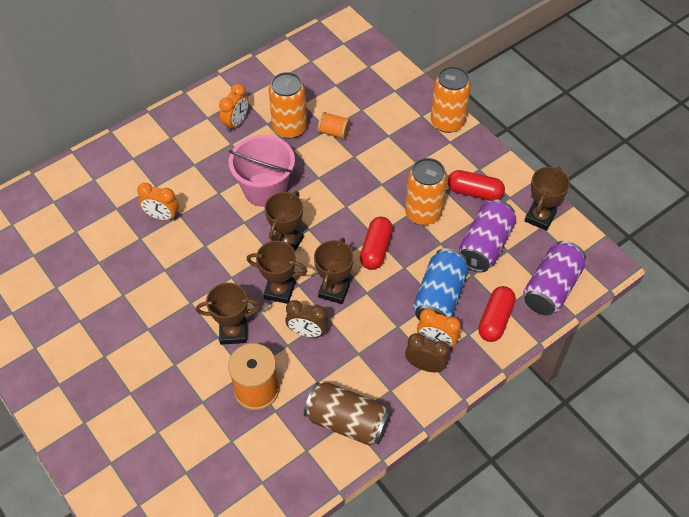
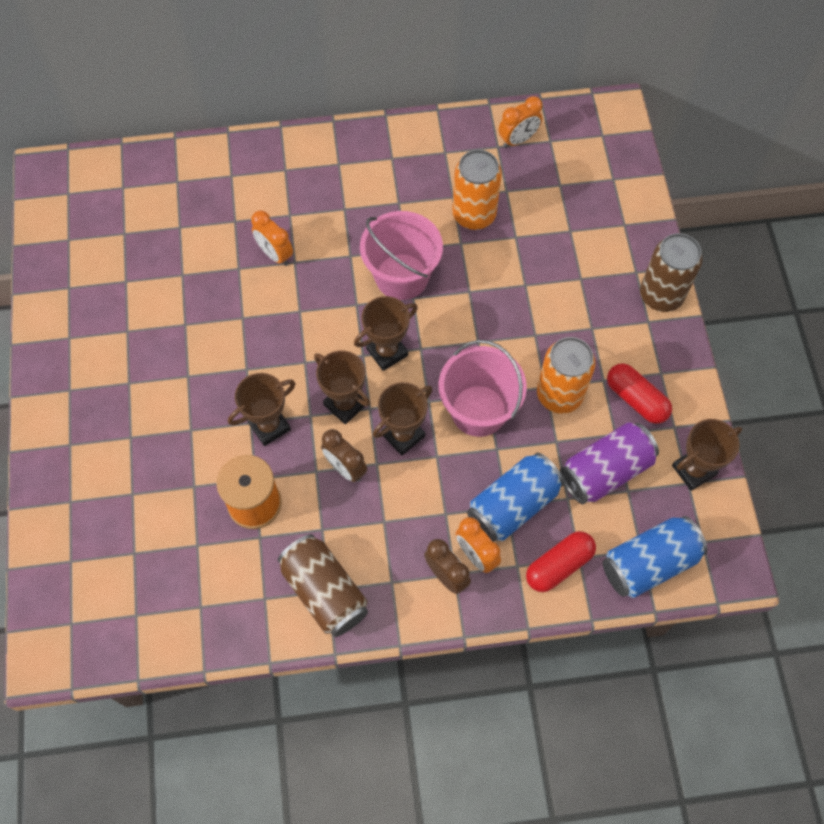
camera: 30 degrees right, 10 degrees up
brown trophy [196,283,261,345] -> brown trophy turned 60 degrees counterclockwise [228,373,296,446]
orange clock [219,84,248,132] -> orange clock moved to [499,96,543,148]
orange spool [318,112,350,140] -> none
red capsule [360,217,393,270] -> pink bucket [439,340,527,437]
orange can [431,66,471,133] -> brown can [640,233,703,312]
purple can [523,241,586,315] -> blue can [603,516,708,598]

